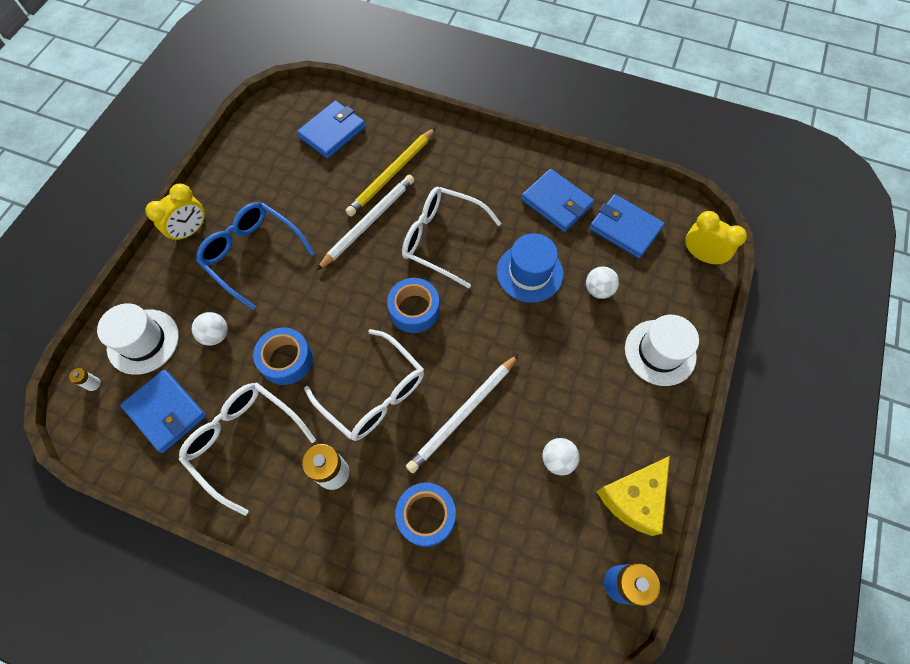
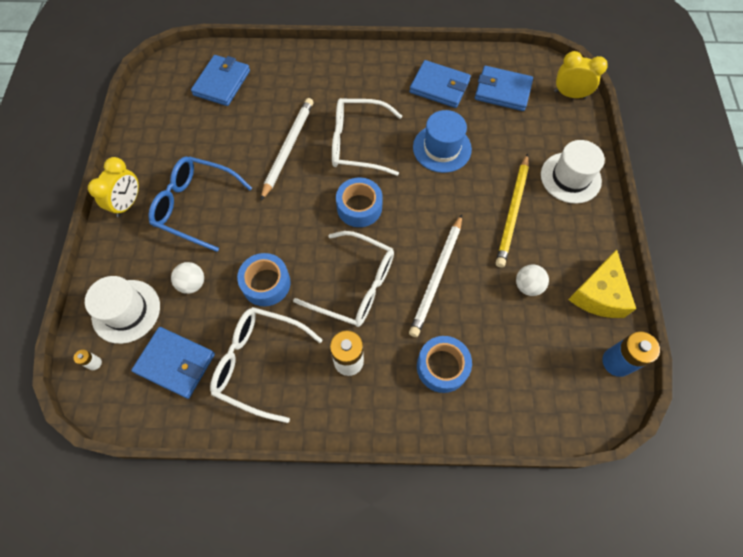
camera: 20 degrees left, 0 degrees up
yellow pencil [345,127,436,217] -> yellow pencil moved to [496,154,529,268]
white ball [586,266,619,299] -> none

